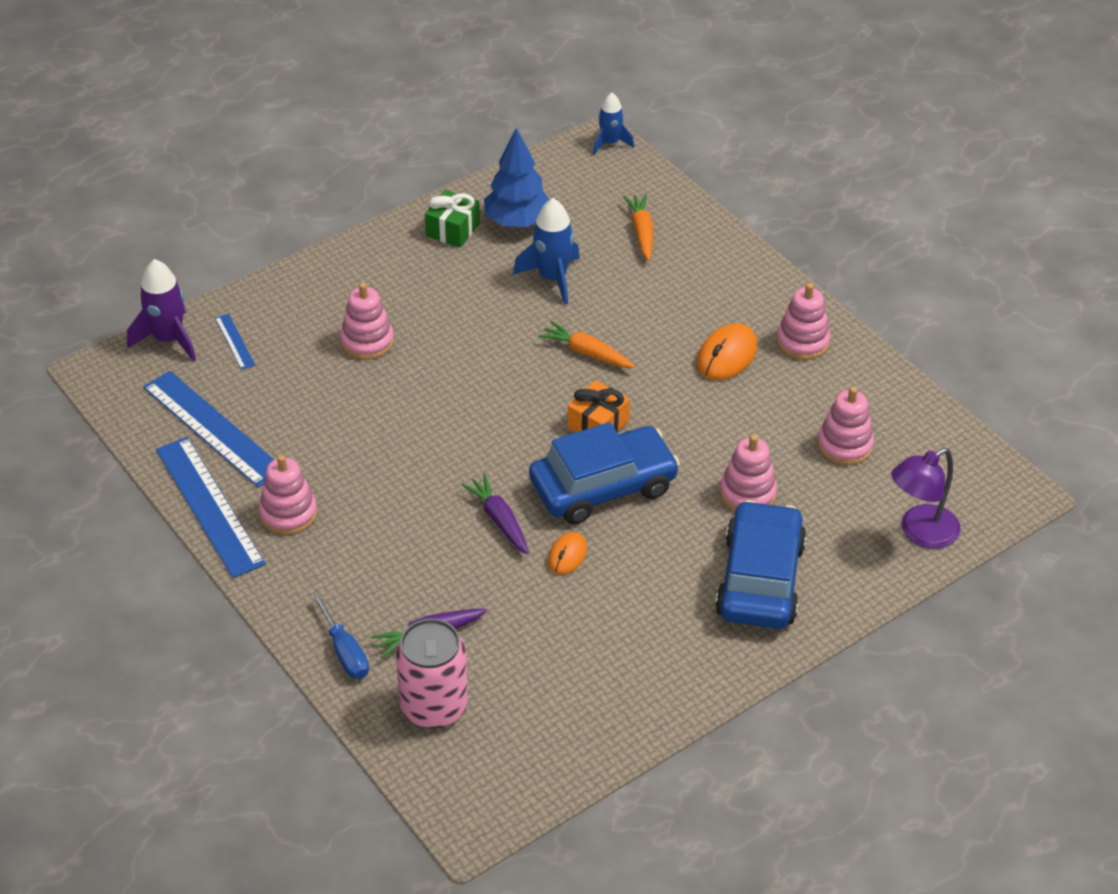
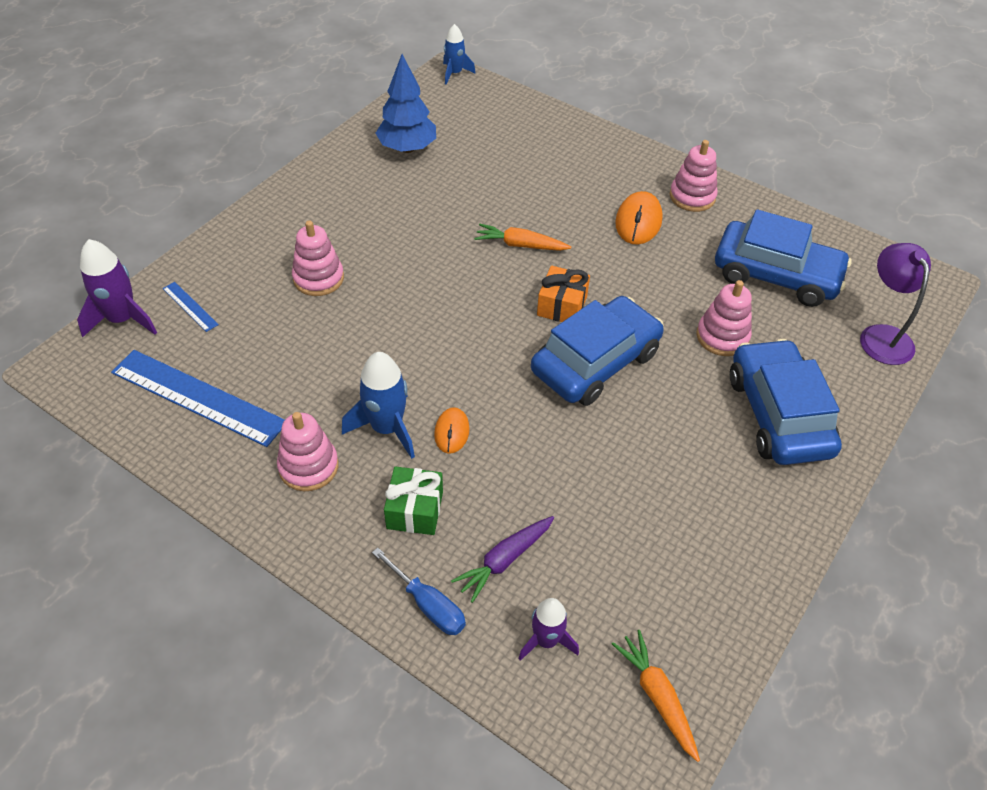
camera: 20 degrees left, 5 degrees up
blue ruler [156,437,266,578] -> none
pink can [395,619,468,729] -> purple rocket [518,598,579,661]
green gift [425,190,480,248] -> green gift moved to [384,466,443,535]
purple carrot [461,474,529,554] -> none
blue rocket [513,198,580,305] -> blue rocket moved to [342,352,415,459]
orange mouse [548,532,587,575] -> orange mouse moved to [434,407,470,454]
orange carrot [623,194,653,261] -> orange carrot moved to [612,630,700,762]
pink stacking toy [817,387,874,465] -> blue car [715,209,852,307]
purple lamp [891,448,961,549] -> purple lamp turned 135 degrees clockwise [860,243,931,365]

